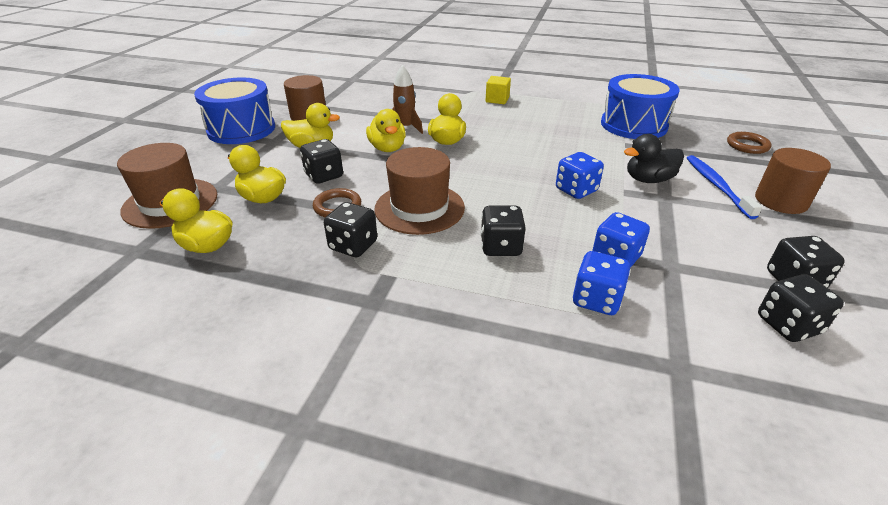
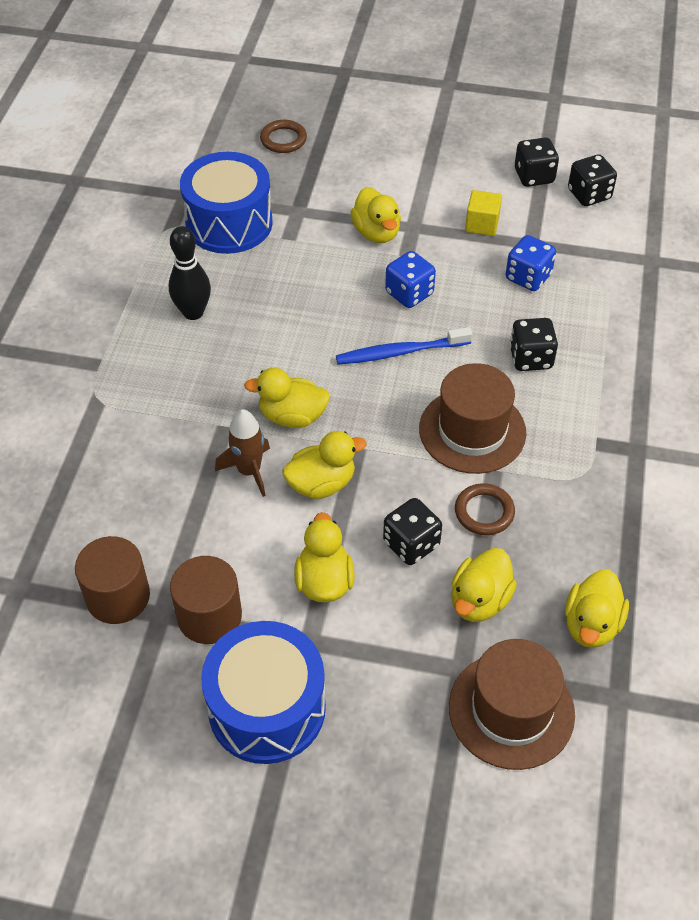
camera: 95 degrees left, 15 degrees up
black dice [324,202,377,257] -> none
yellow cube [486,76,511,104] -> yellow cube moved to [465,190,502,236]
blue dice [573,251,631,315] -> none
black duck [624,134,684,183] -> yellow duck [350,187,401,243]
blue toothbrush [687,155,762,219] -> blue toothbrush moved to [336,327,472,365]
brown cylinder [755,148,831,214] -> brown cylinder moved to [75,536,150,624]
none -> black bowling pin [169,226,211,320]

